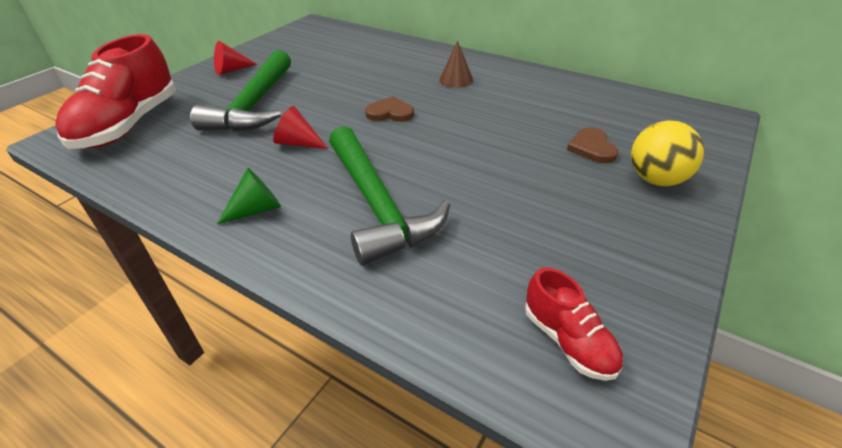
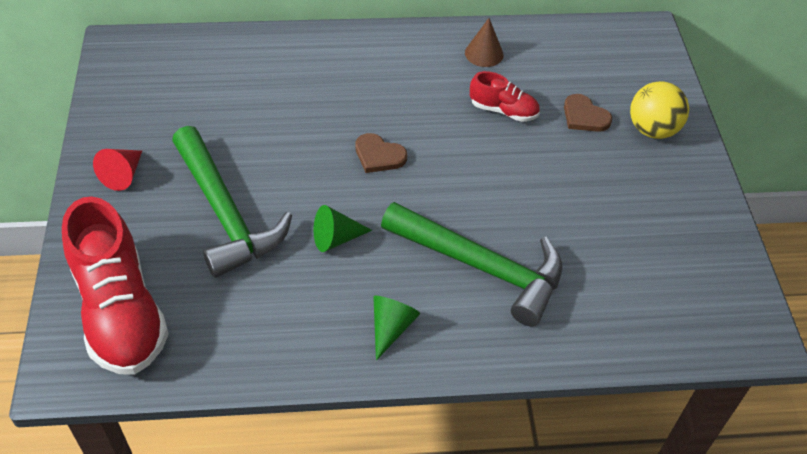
camera: 40 degrees left, 10 degrees up
red cone [273,106,328,149] -> green cone [314,205,372,252]
brown heart [365,96,414,122] -> brown heart turned 120 degrees counterclockwise [355,133,407,173]
brown cone [439,40,473,88] -> brown cone moved to [465,18,504,67]
red shoe [525,268,623,381] -> red shoe moved to [470,71,540,122]

